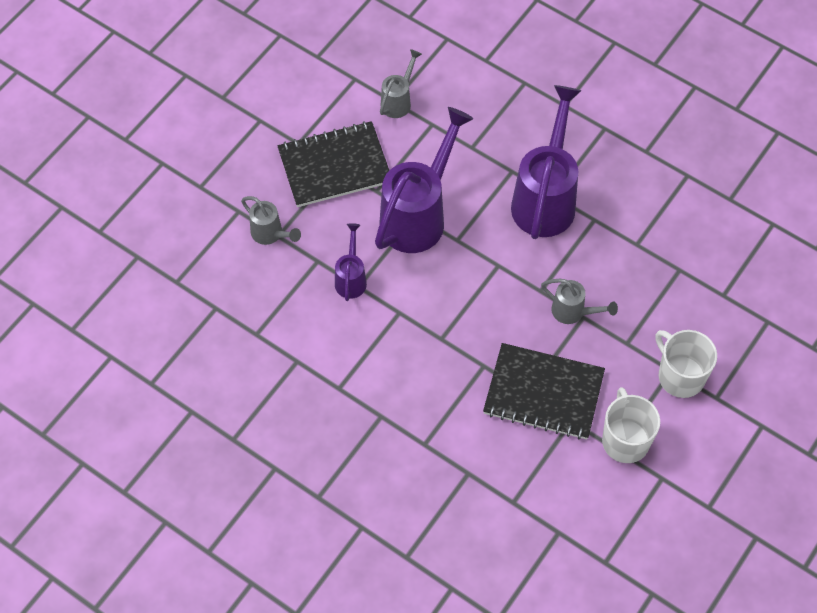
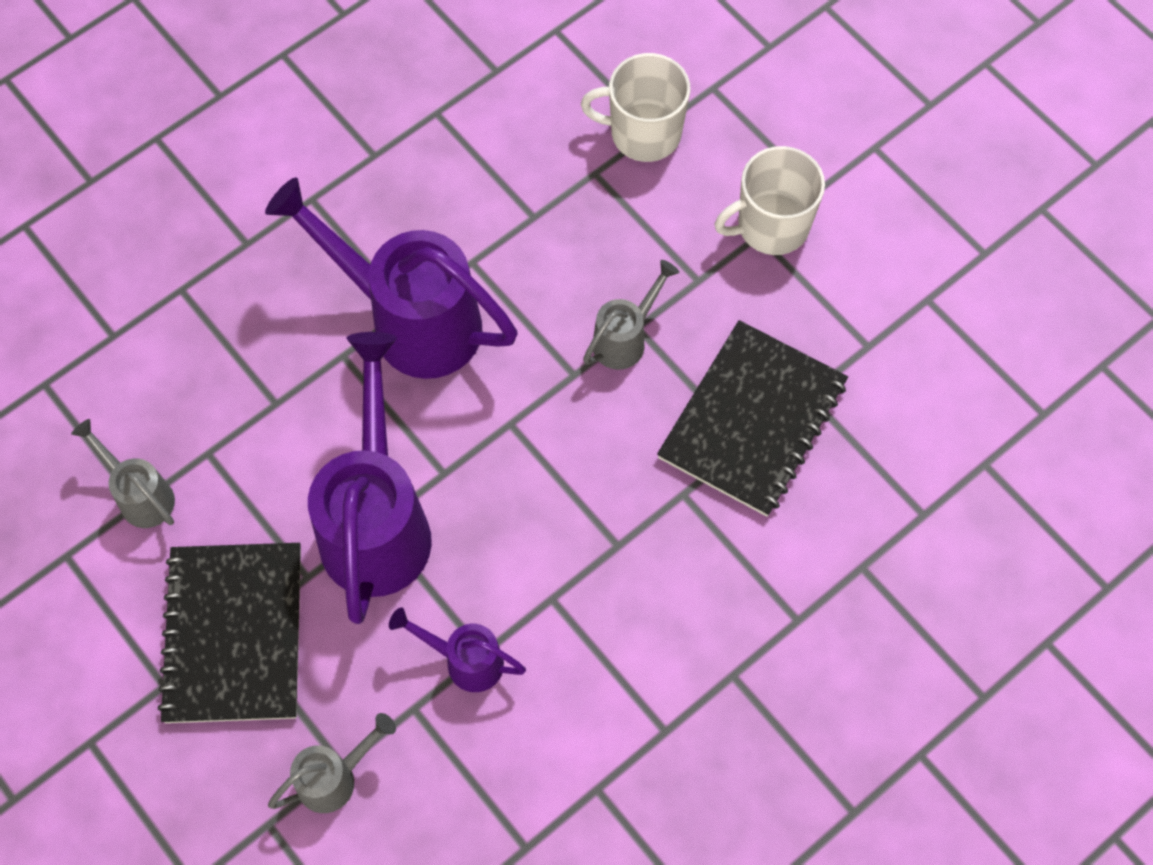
camera: 75 degrees left, 5 degrees up
purple watering can [375,107,473,253] -> purple watering can turned 45 degrees clockwise [308,332,432,624]
white mug [602,387,660,463] -> white mug moved to [581,53,690,162]

